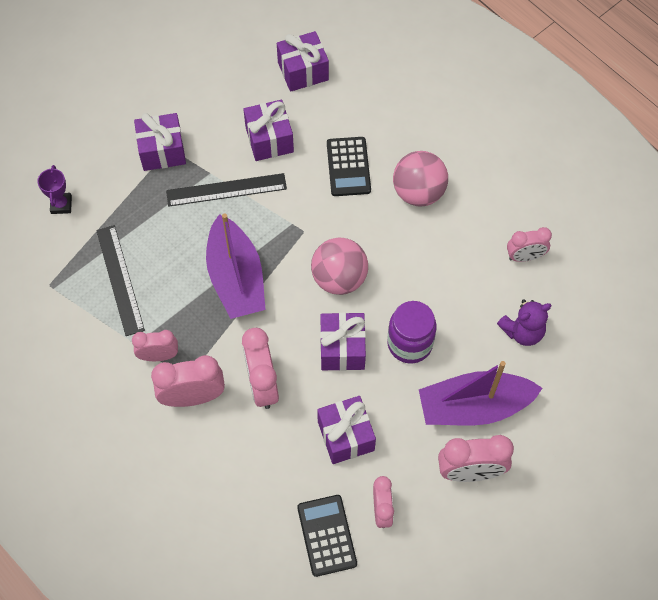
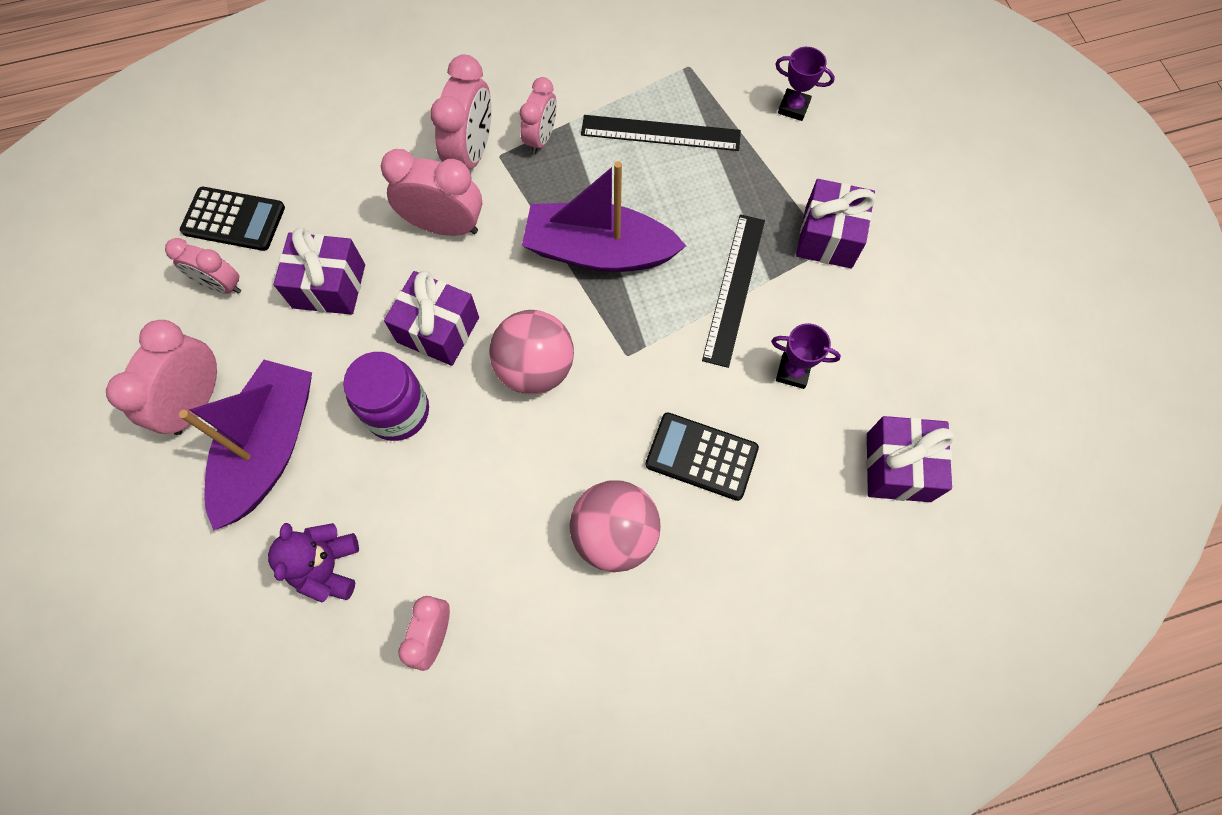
camera: 115 degrees right, 5 degrees up
purple gift [243,100,294,161] -> purple trophy [771,323,841,389]

